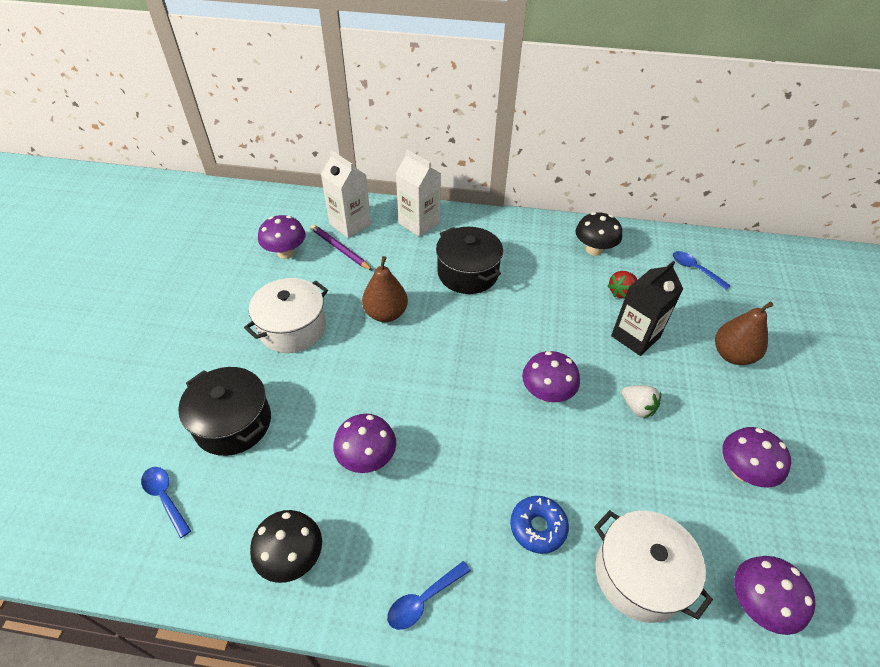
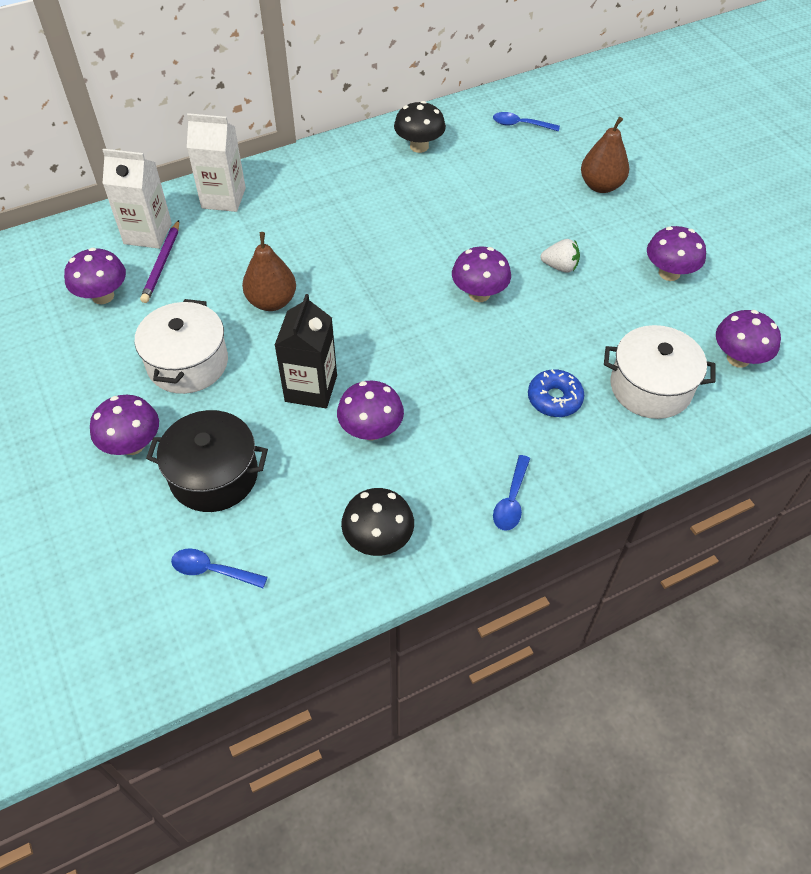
camera: 35 degrees left, 5 degrees up
purple pencil [311,224,373,271] -> purple pencil turned 90 degrees counterclockwise [140,220,179,303]
black pot [436,227,503,294] -> none
red strawberry [607,271,637,299] -> none
black carton [611,261,683,356] -> black carton moved to [274,294,337,408]
none -> purple mushroom [90,395,159,455]

